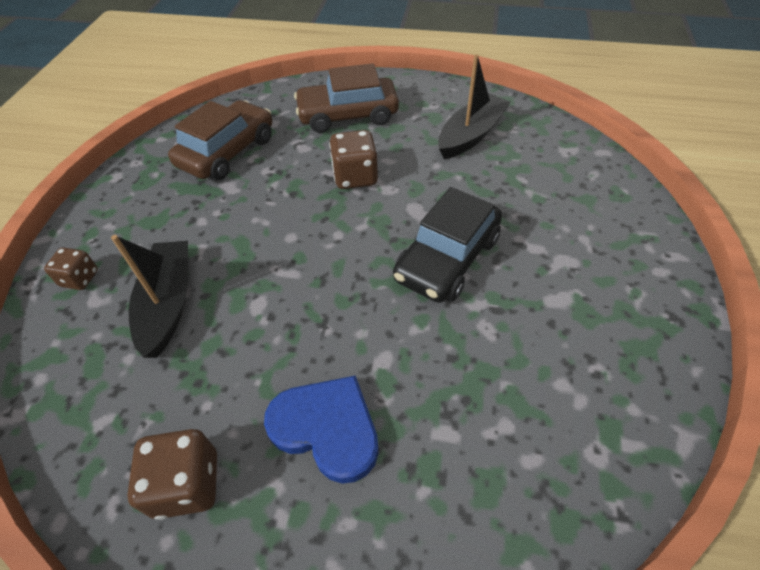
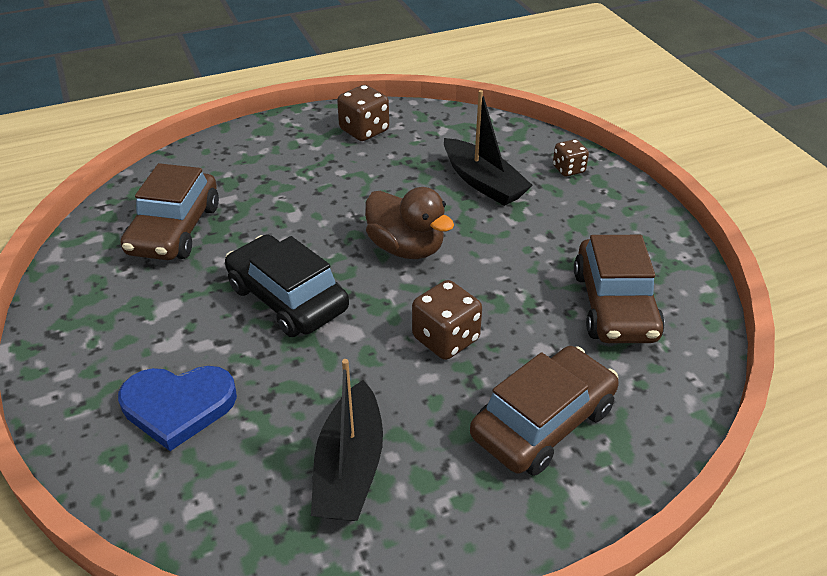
camera: 145 degrees right, 10 degrees down
blue heart [264,375,379,484] -> blue heart moved to [118,366,237,451]
black car [393,187,502,303] -> black car turned 45 degrees counterclockwise [225,234,349,337]
none -> brown car [121,163,219,260]
none -> brown duck [365,187,454,259]

